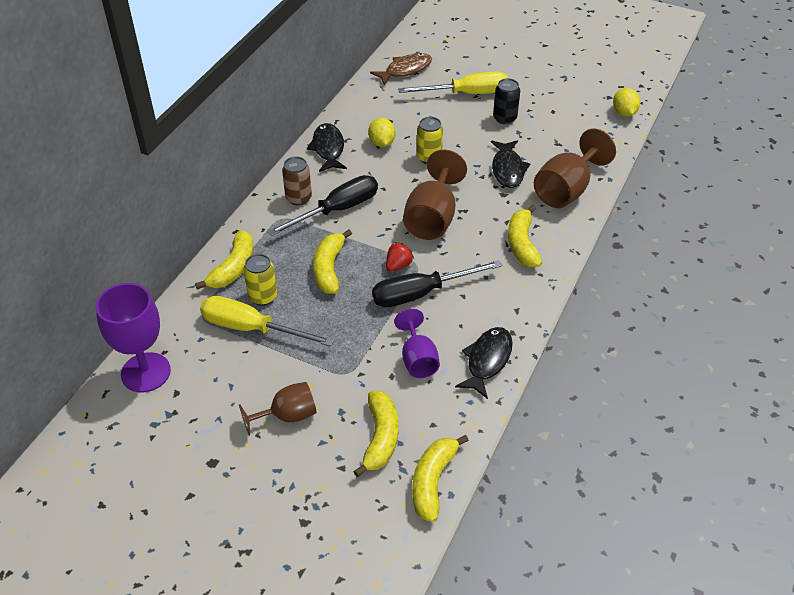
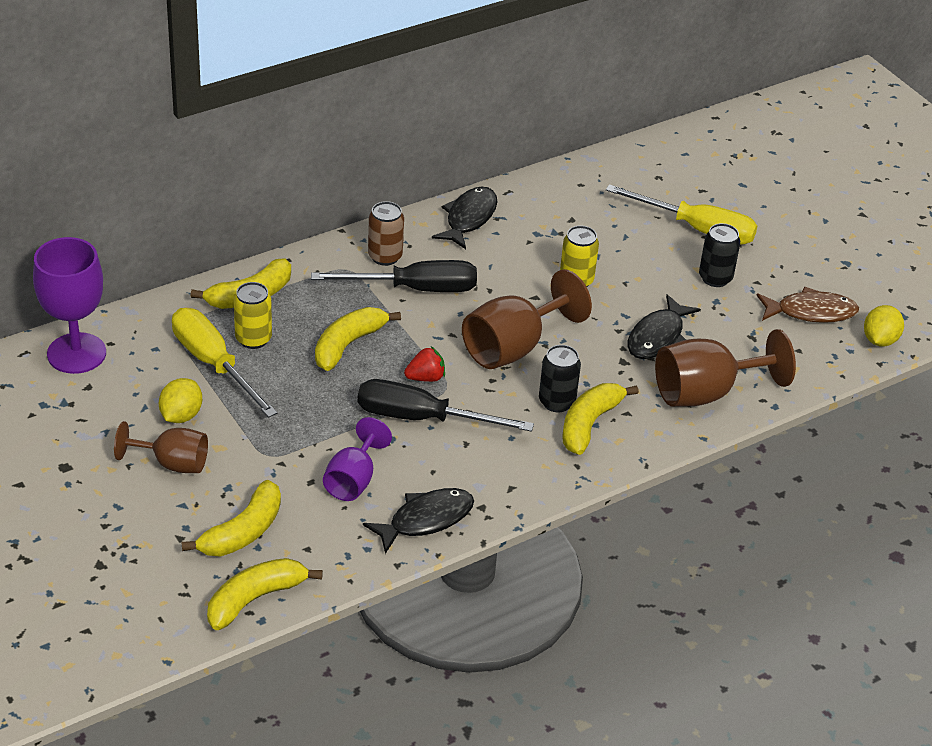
camera: 30 degrees right, 5 degrees down
yellow lemon [368,118,395,147] -> yellow lemon moved to [159,378,202,423]
brown fish [370,53,432,85] -> brown fish moved to [756,287,859,323]
none -> black can [539,345,581,412]

